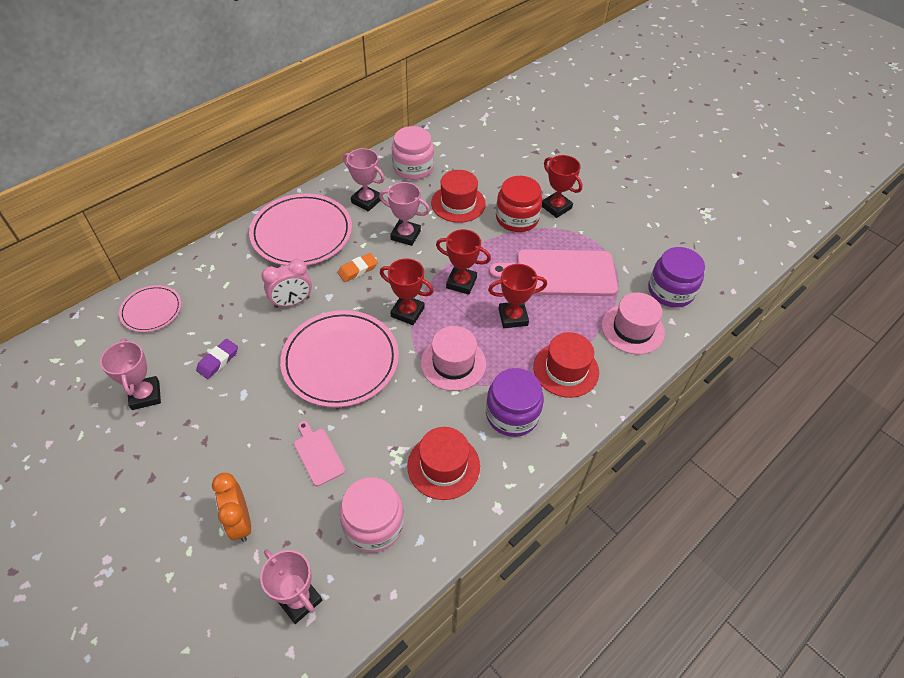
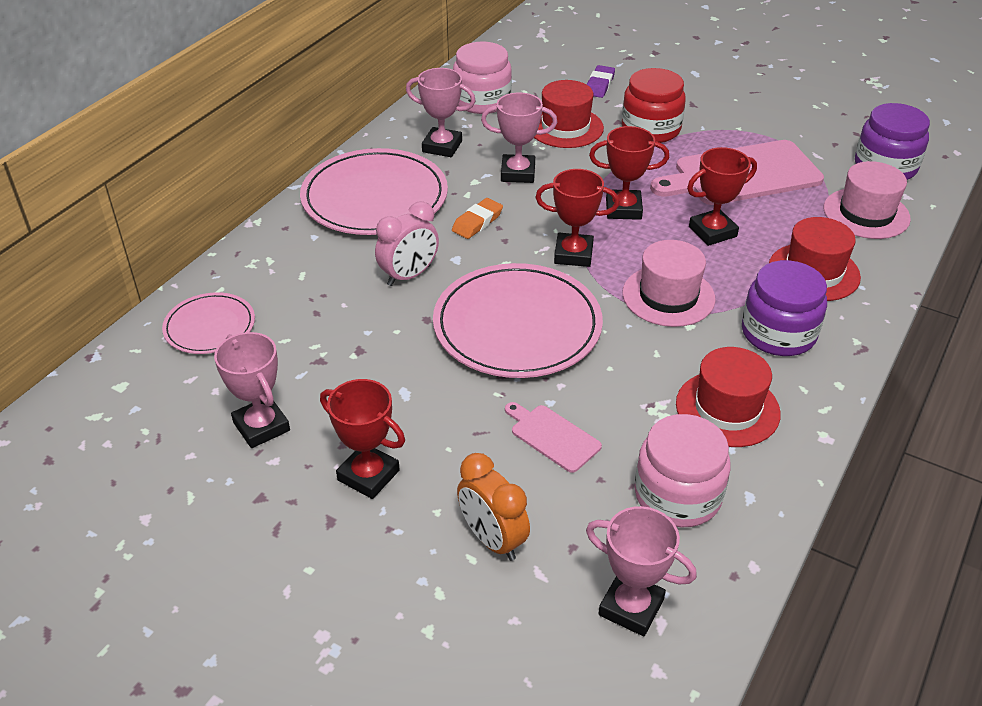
camera: 15 degrees left, 10 degrees down
purple eraser [196,339,238,379] -> purple eraser moved to [587,65,615,98]
red trophy [542,155,582,218] -> red trophy moved to [320,379,405,499]

